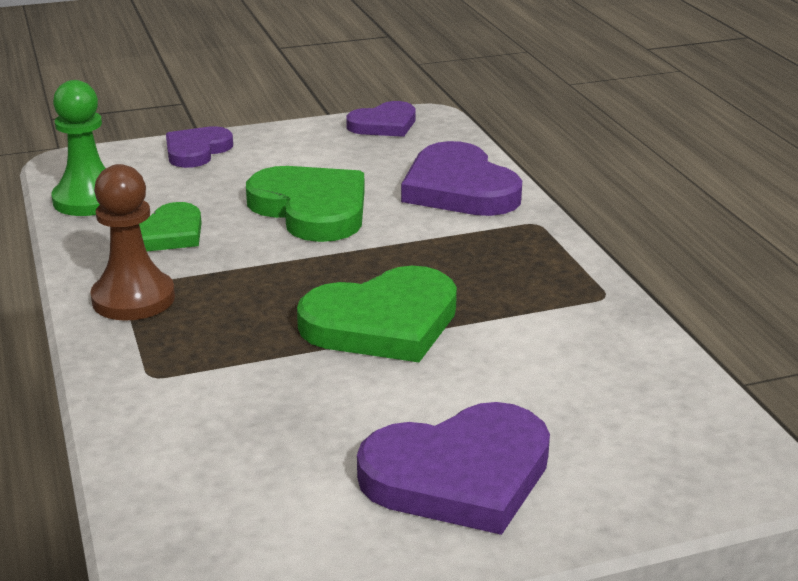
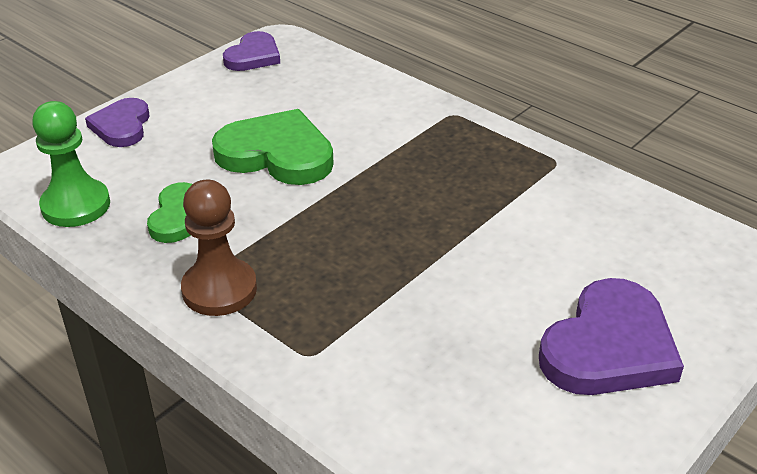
camera: 30 degrees left, 10 degrees up
green heart [297,266,457,362] -> none
purple heart [401,141,522,216] -> none

